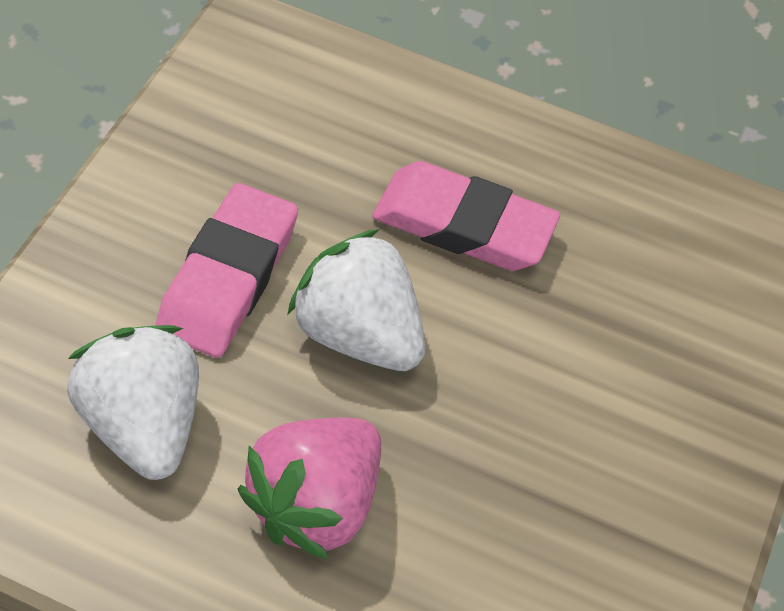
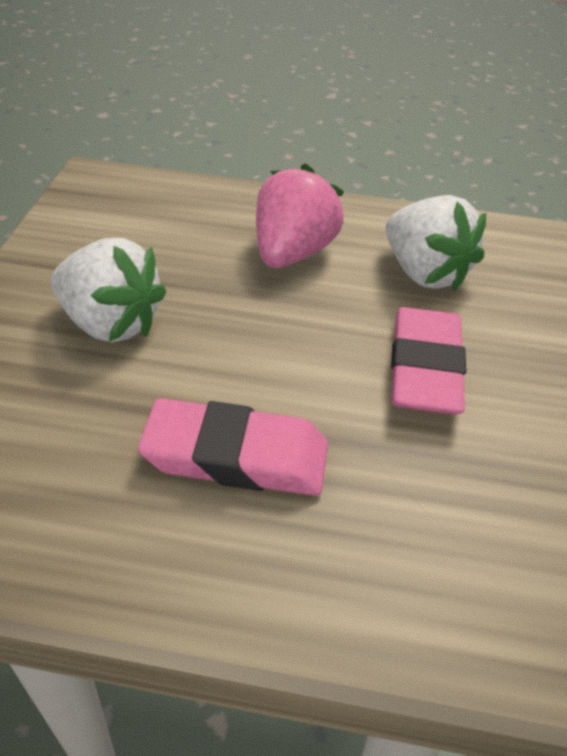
camera: 170 degrees right, 10 degrees down
white strawberry [287,229,425,371] -> white strawberry moved to [51,238,167,342]

